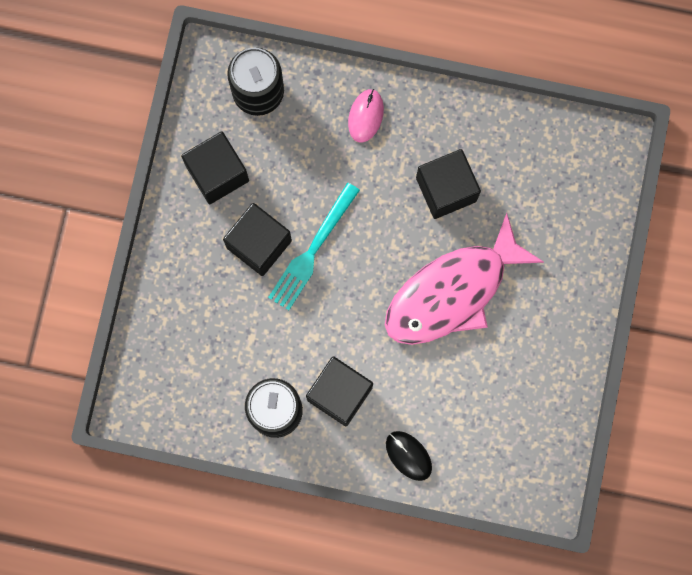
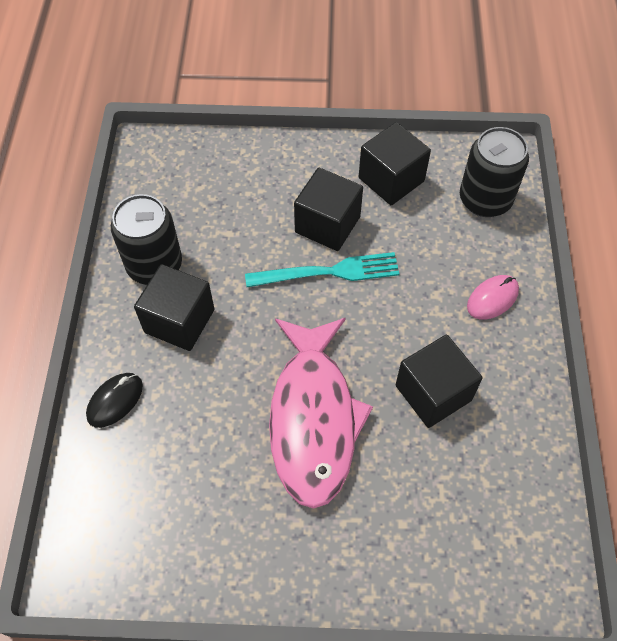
camera: 80 degrees right, 20 degrees down
turquoise fork [268,183,360,310] -> turquoise fork turned 150 degrees clockwise [245,252,399,287]
pink mouse [348,89,384,143] -> pink mouse turned 45 degrees counterclockwise [467,275,519,320]
pink fish [385,213,544,345] -> pink fish turned 135 degrees counterclockwise [269,318,373,508]

